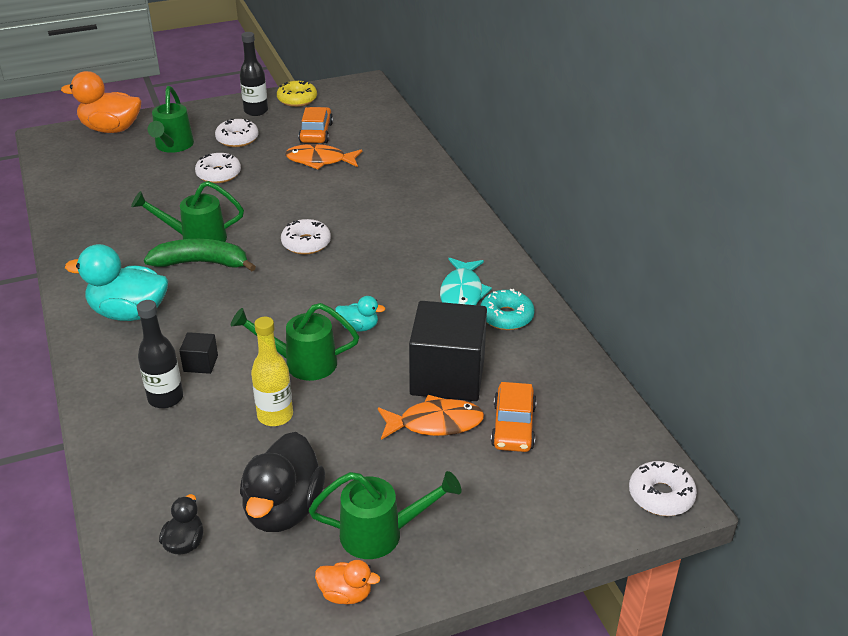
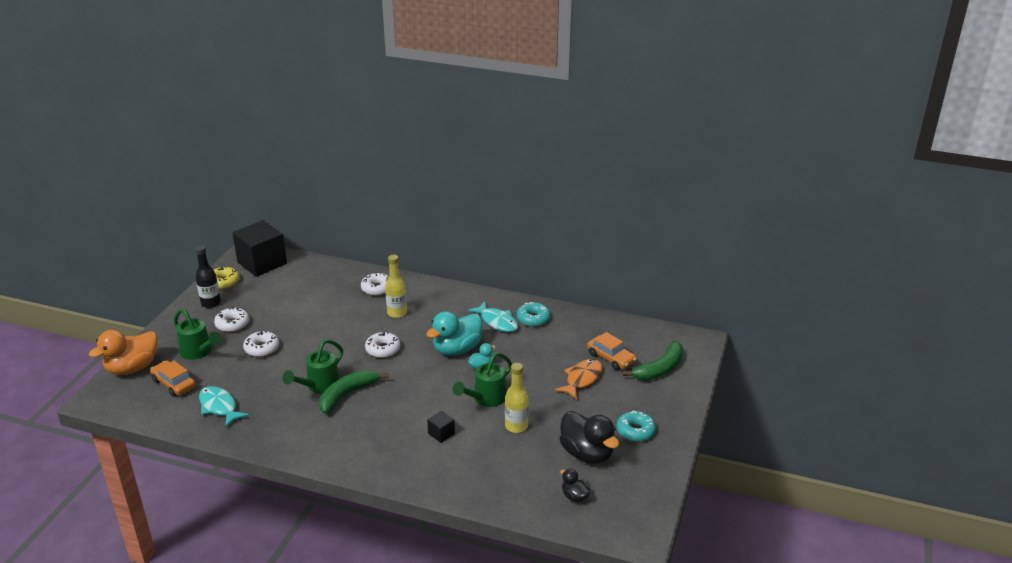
camera: 50 degrees left, 5 degrees down
turquoise duck [65,244,168,321] -> turquoise duck moved to [426,311,482,356]
black bottle [137,300,183,408] -> none
orange fish [285,144,362,169] -> none
orange car [298,107,333,143] -> orange car moved to [150,360,196,397]
green watering can [309,471,462,559] -> turquoise donut [616,410,656,442]
orange duck [315,560,380,604] -> none
black cube [409,301,487,401] -> black cube moved to [232,220,287,277]
white donut [629,461,697,516] -> white donut moved to [361,272,389,296]
none -> turquoise fish [199,386,249,428]
none -> yellow bottle [385,255,407,318]
none -> green banana [623,341,683,380]

